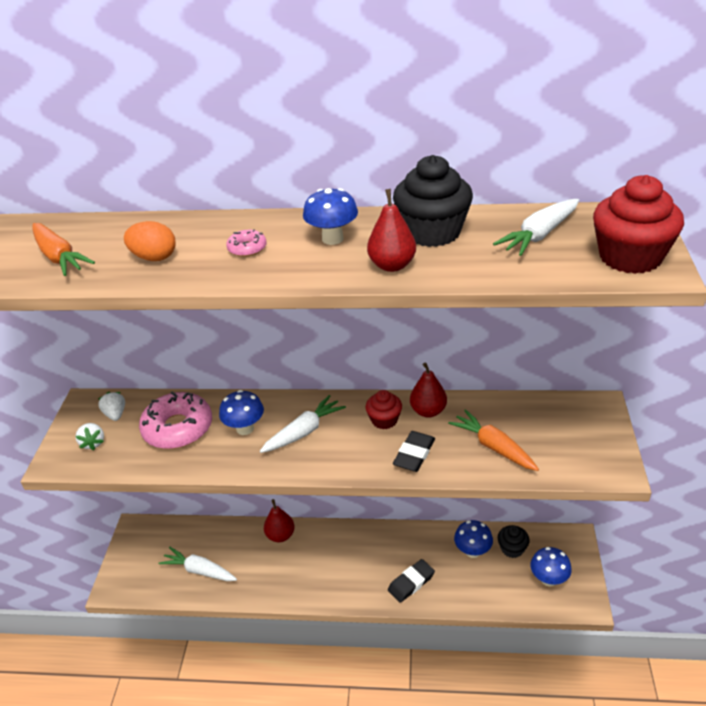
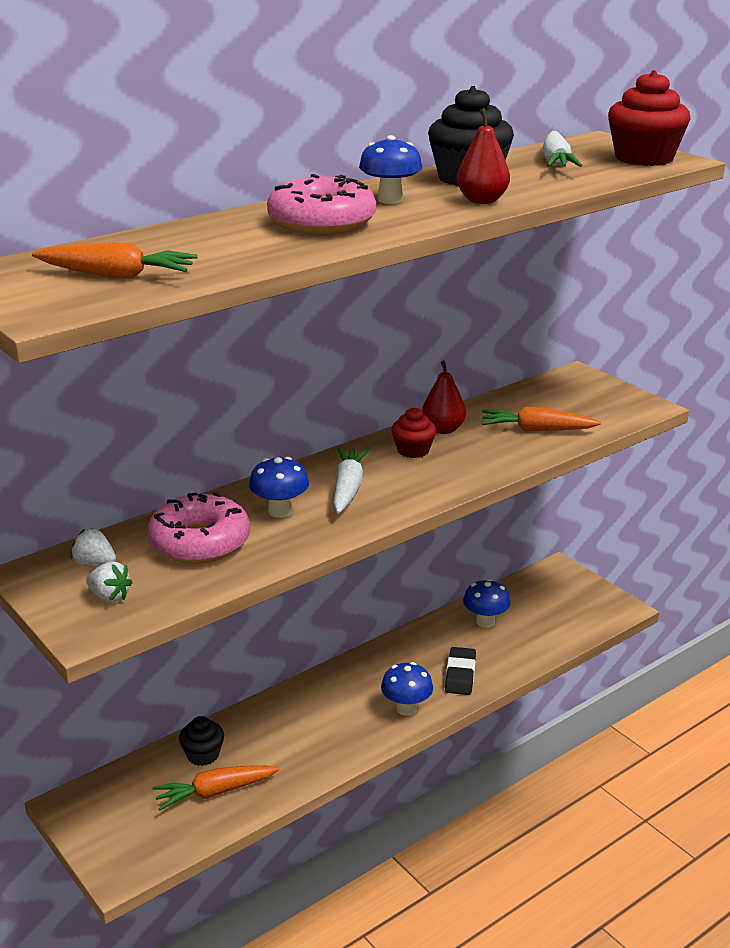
camera: 45 degrees left, 10 degrees down
orange egg [124,221,176,261] -> none
white carrot [158,547,237,581] -> orange carrot [152,765,280,810]
pink donut [226,229,267,257] -> pink donut [267,174,376,234], size x2.23
red pear [264,499,295,542] -> none
black eraser [393,431,435,472] -> none
black cupcake [498,525,529,558] -> black cupcake moved to [179,716,224,766]
blue mushroom [530,547,572,587] -> blue mushroom moved to [381,662,433,716]

